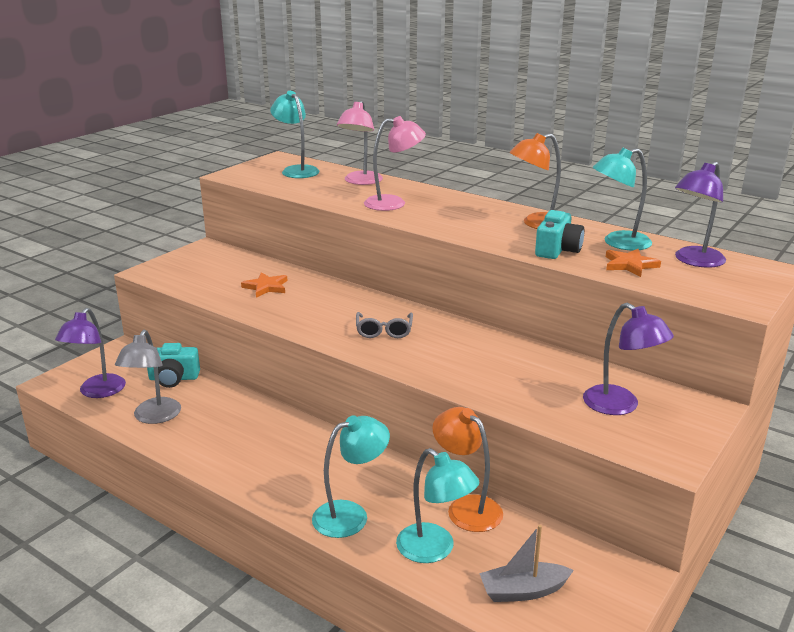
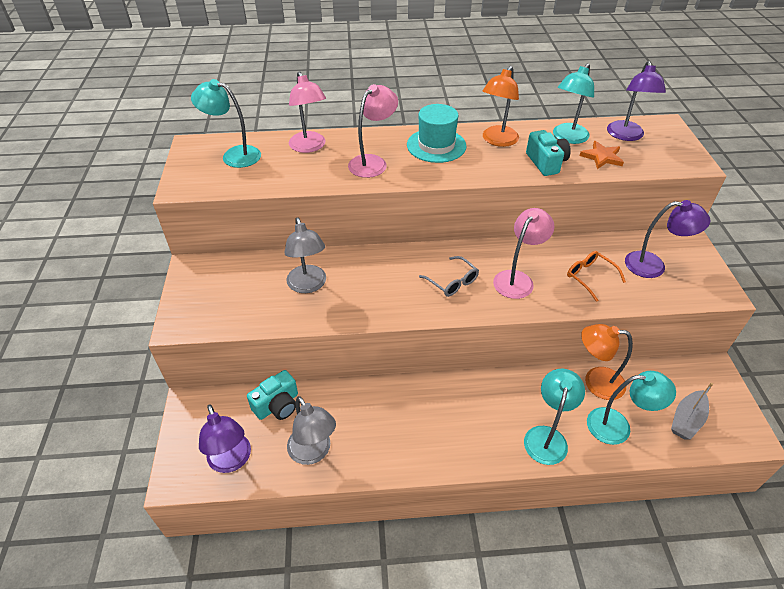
camera: 40 degrees left, 20 degrees up
orange star [241,272,288,298] -> grey lamp [285,217,326,293]
none -> turquoise hat [407,104,466,163]
none -> pink lamp [493,208,554,299]
none -> orange glasses [567,251,626,302]

